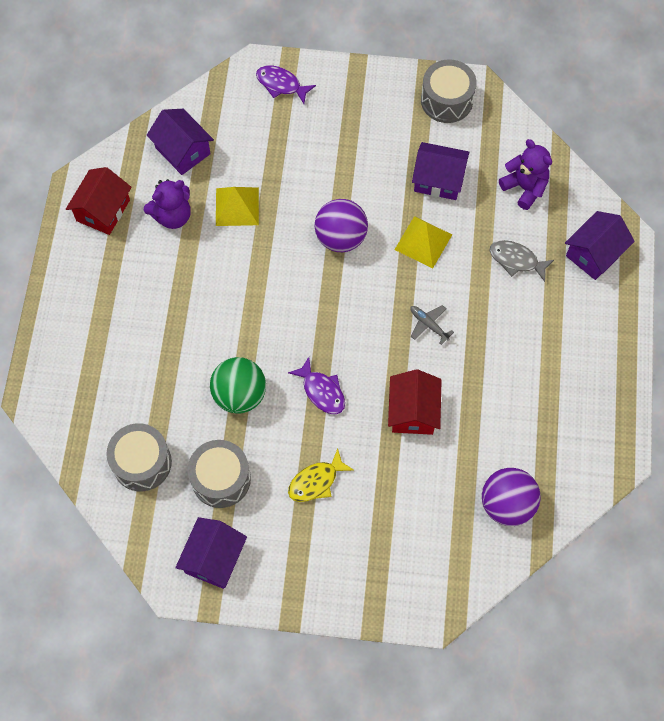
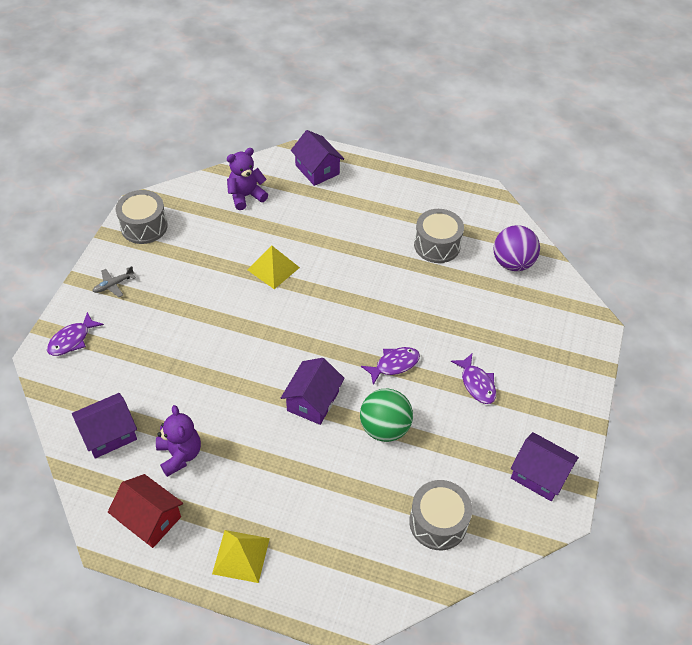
camera: 80 degrees left, 15 degrees down
grey drum [188,440,251,508] -> grey drum moved to [414,209,464,263]
yellow pyramid [216,187,259,226] -> yellow pyramid moved to [212,530,270,583]
yellow fish [288,449,354,502] -> purple fish [451,354,496,404]
purple ball [315,199,368,252] -> none
red house [388,369,442,435] -> none
grey plane [410,305,454,345] -> grey plane moved to [93,266,136,297]
purple house [412,142,469,200] -> purple house moved to [281,358,345,425]
grey fish [489,240,554,282] -> none

